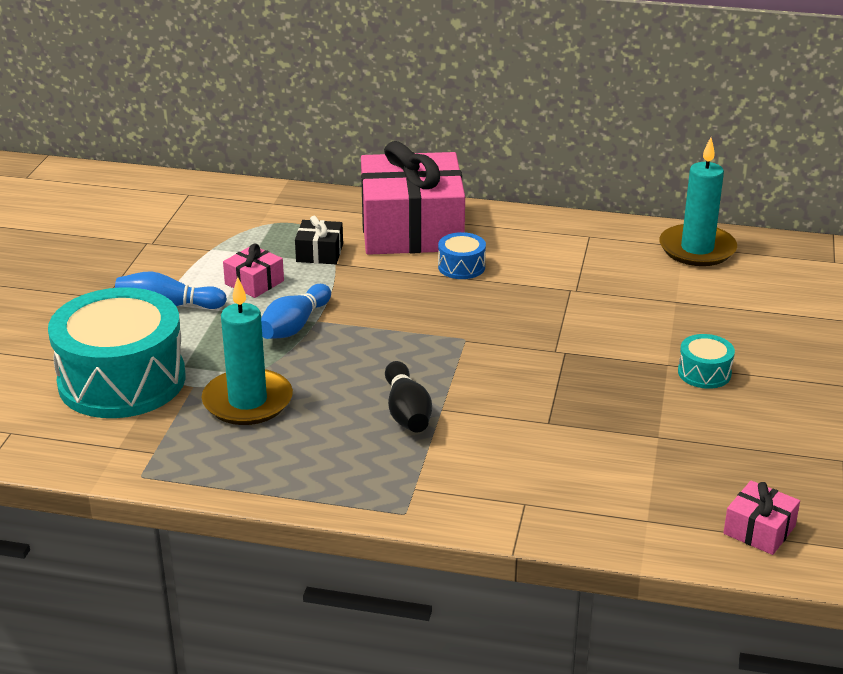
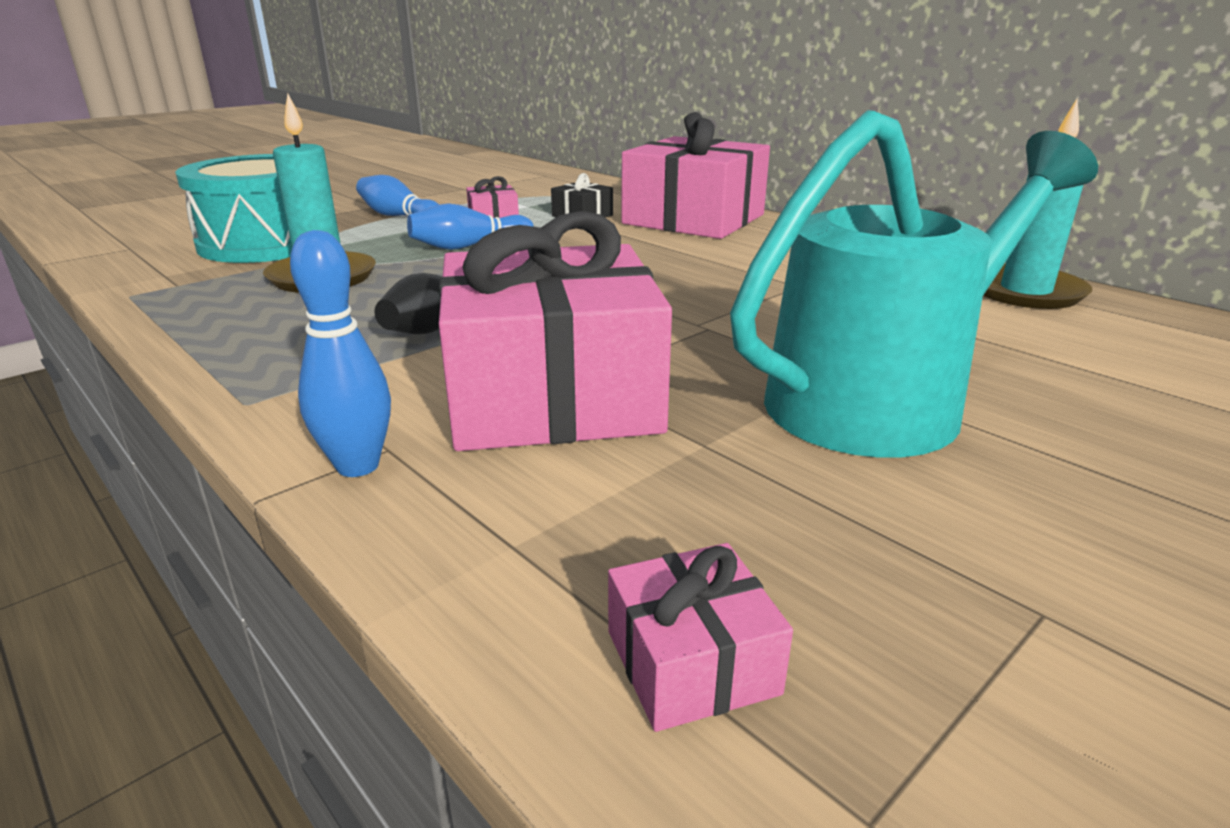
camera: 35 degrees right, 5 degrees down
blue drum [438,232,486,279] -> none
turquoise drum [678,334,735,389] -> turquoise watering can [730,110,1098,458]
none -> blue bowling pin [290,230,391,477]
none -> pink gift [439,211,672,451]

